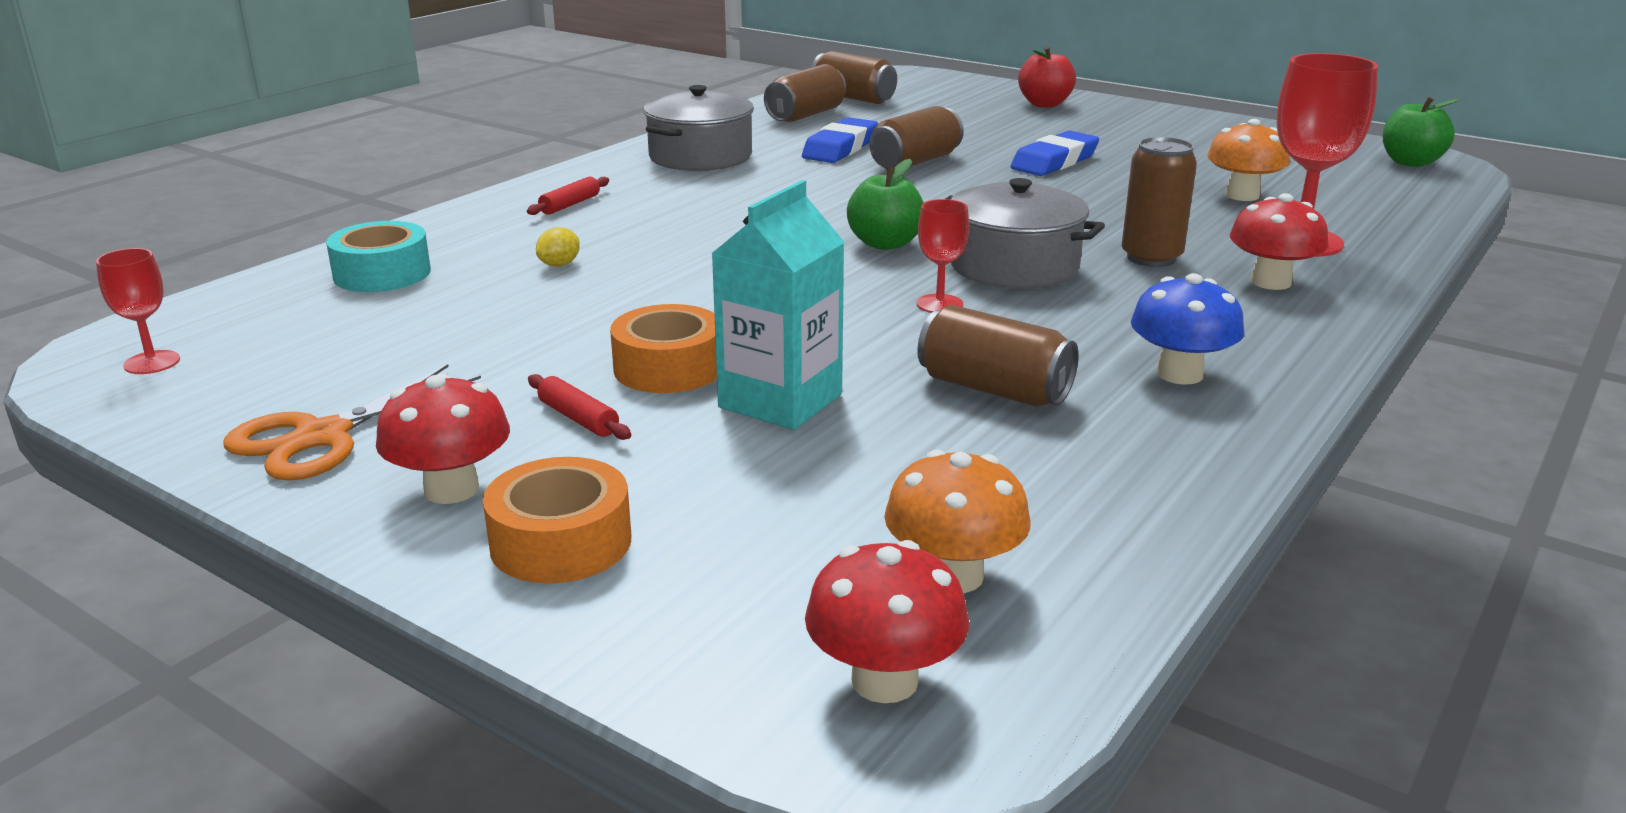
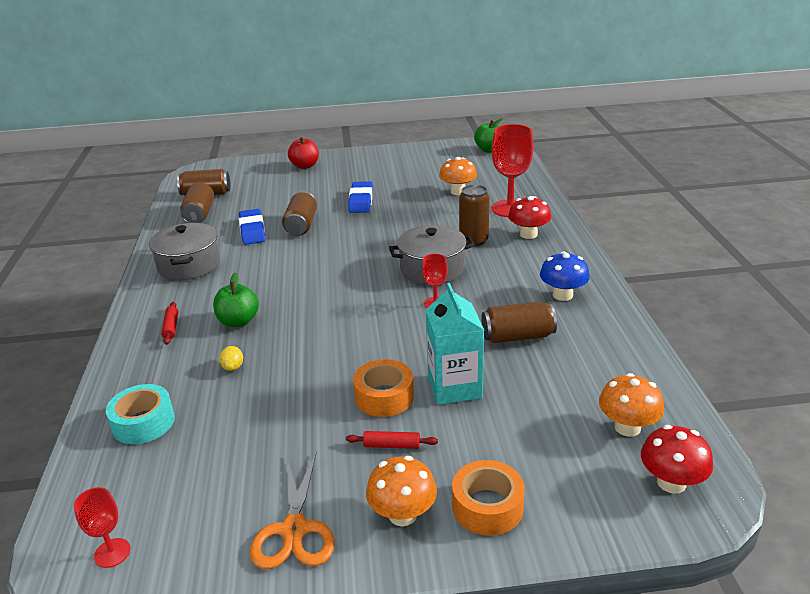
camera: 40 degrees left, 5 degrees up
red mushroom [376,374,510,504] -> orange mushroom [366,456,437,526]
green apple [847,159,924,250] -> green apple moved to [213,272,259,327]

